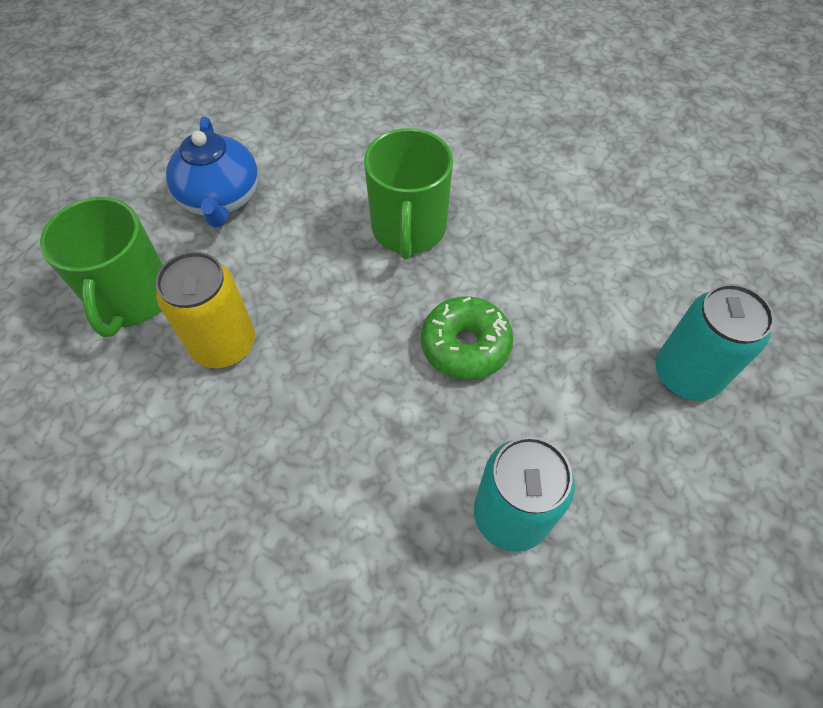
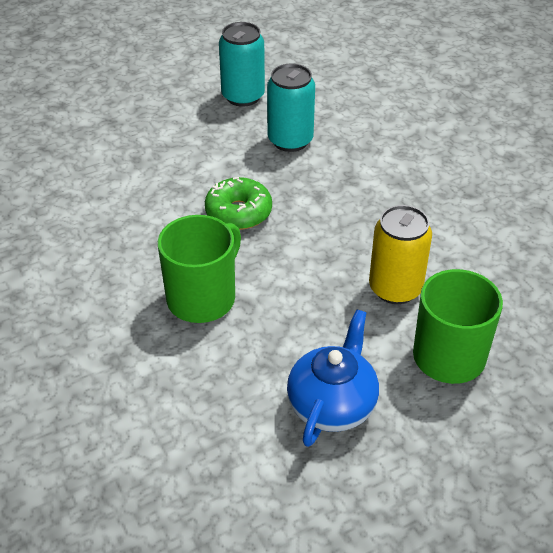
camera: 145 degrees left, 15 degrees down
turquoise can [656,284,774,401] -> turquoise can moved to [219,22,265,107]

